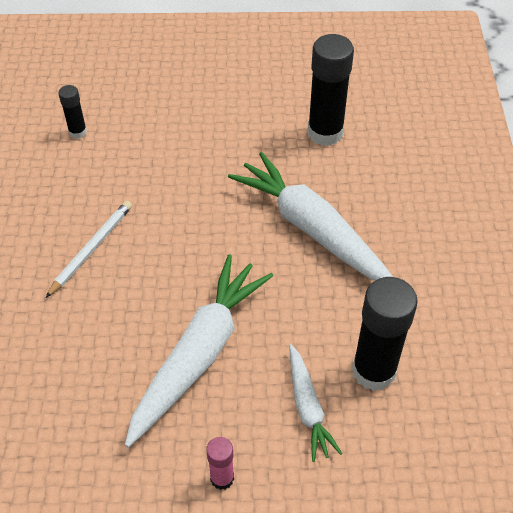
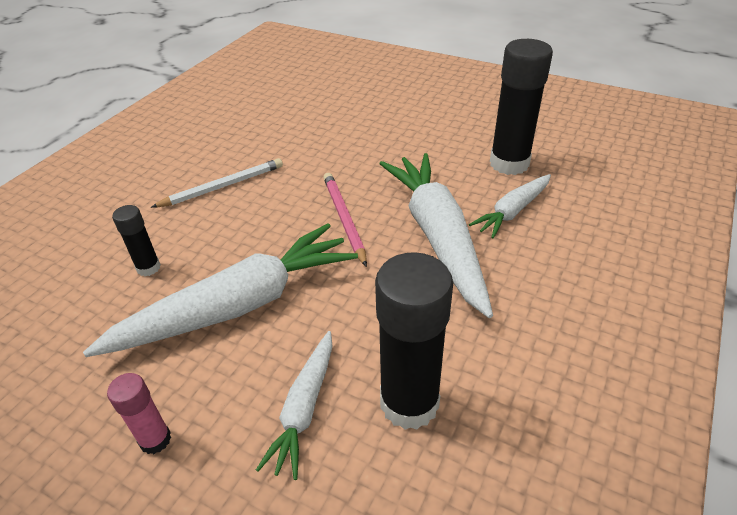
camera: 30 degrees right, 10 degrees down
black glue stick [58,85,87,139] -> black glue stick moved to [112,205,161,276]
none -> pink pencil [323,173,367,267]
none -> white carrot [469,174,551,238]

